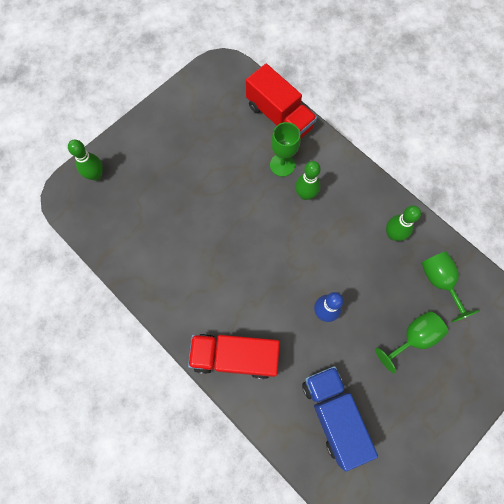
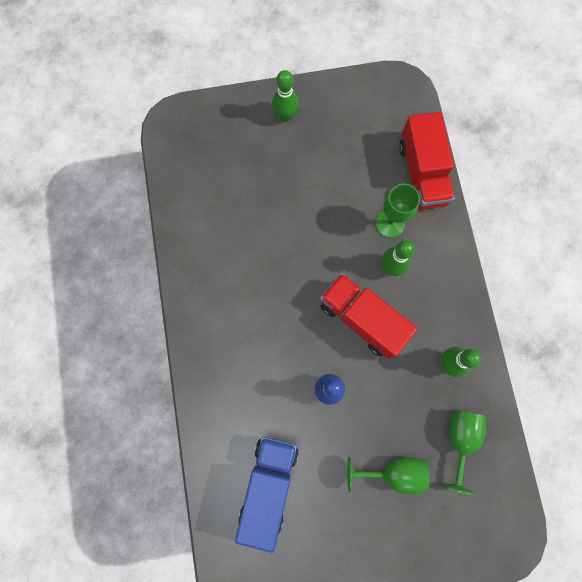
camera: 35 degrees right, 5 degrees up
green bowling pin [68,140,103,181] -> green bowling pin moved to [272,70,299,121]
red truck [188,334,280,379] -> red truck moved to [320,273,417,359]

